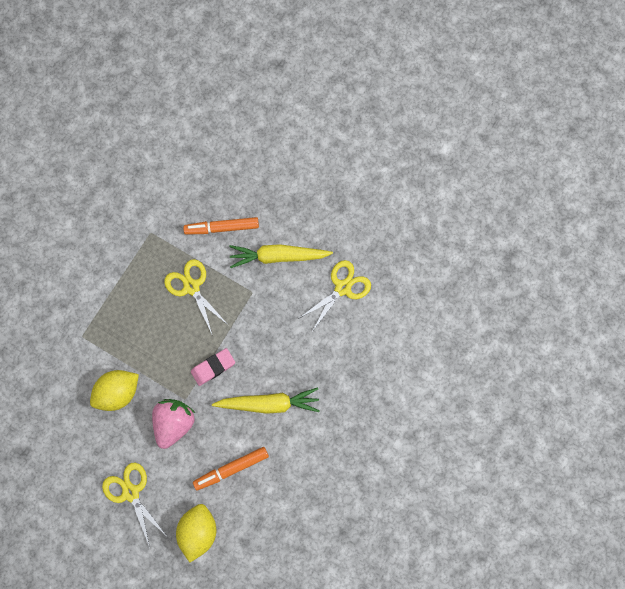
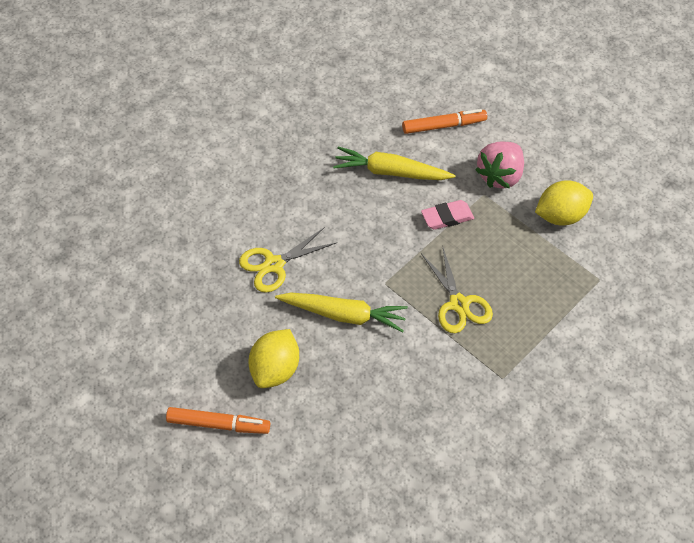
camera: 170 degrees left, 20 degrees down
yellow scissors [102,462,167,547] -> none
yellow lemon [176,504,216,562] -> yellow lemon moved to [249,329,299,388]
orange marker [183,217,259,235] -> orange marker moved to [166,407,270,434]

